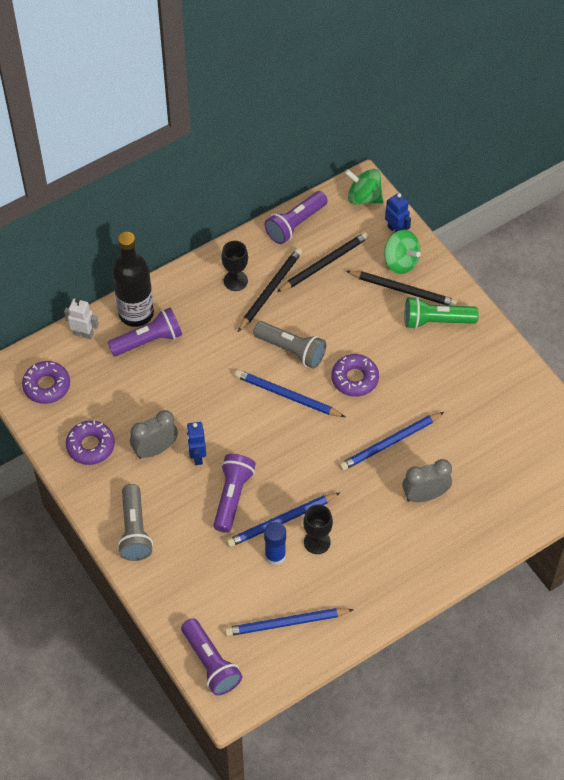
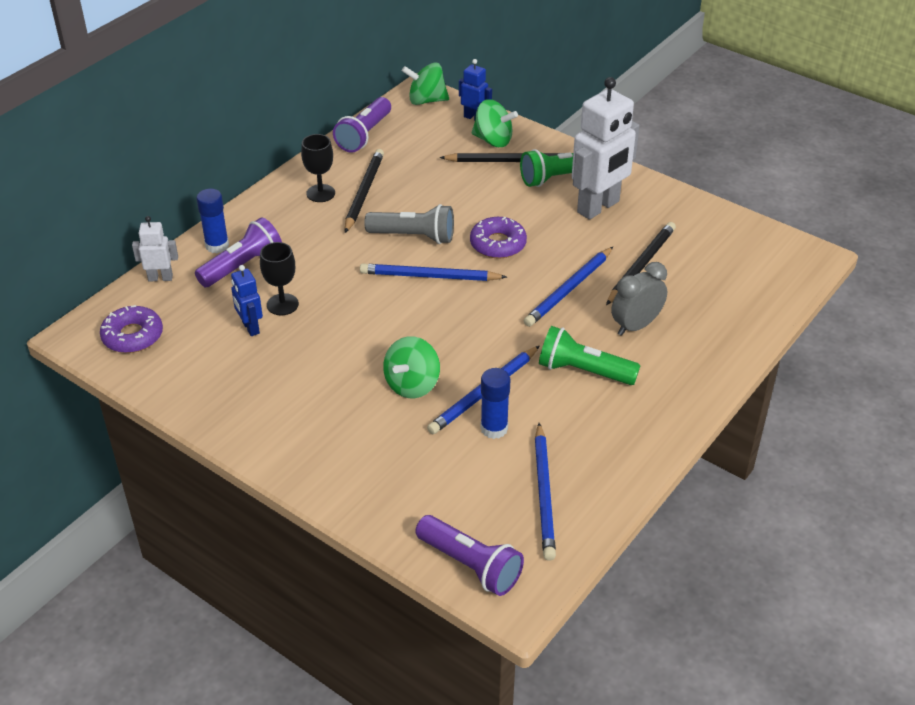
camera: 20 degrees left, 15 degrees down
purple donut [66,420,115,465] -> none
black bottle [112,232,154,327] -> blue glue stick [197,189,229,253]
grey flashlight [118,484,153,561] -> none
grey clock [130,410,178,459] -> none
blue robot [186,422,206,465] -> blue robot moved to [231,265,263,336]
purple flashlight [213,454,256,533] -> green spinning top [383,336,440,398]
blue pencil [225,608,354,636] -> blue pencil turned 60 degrees counterclockwise [535,423,556,561]
black pencil [276,232,369,293] -> black pencil moved to [606,222,676,305]
black goblet [303,504,333,554] -> black goblet moved to [260,242,299,315]
none -> green flashlight [539,326,641,385]
none -> white robot [572,77,639,220]

